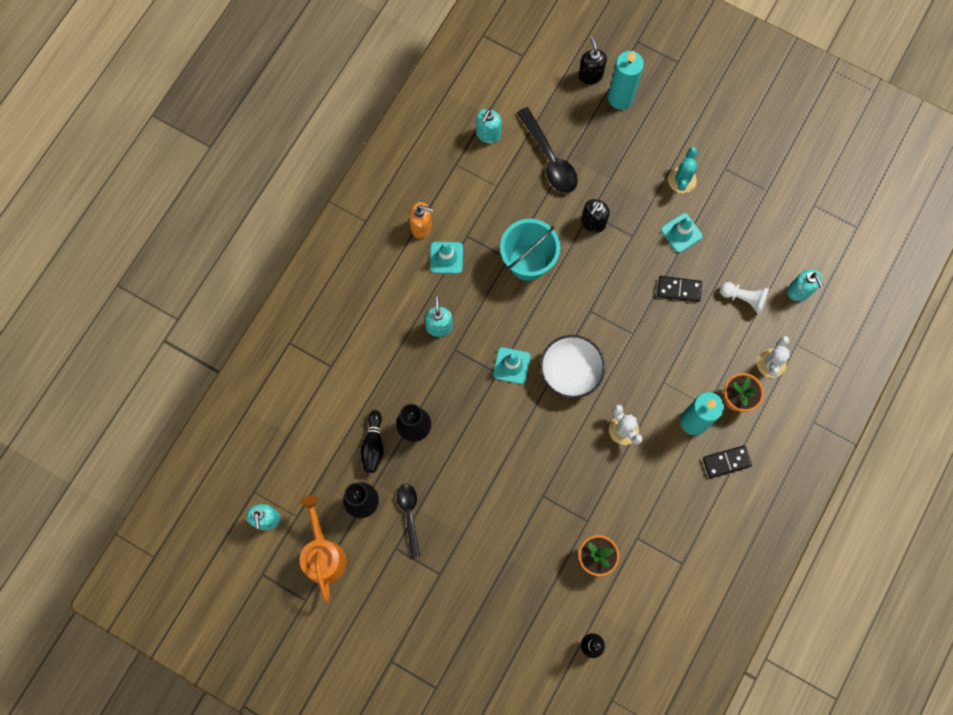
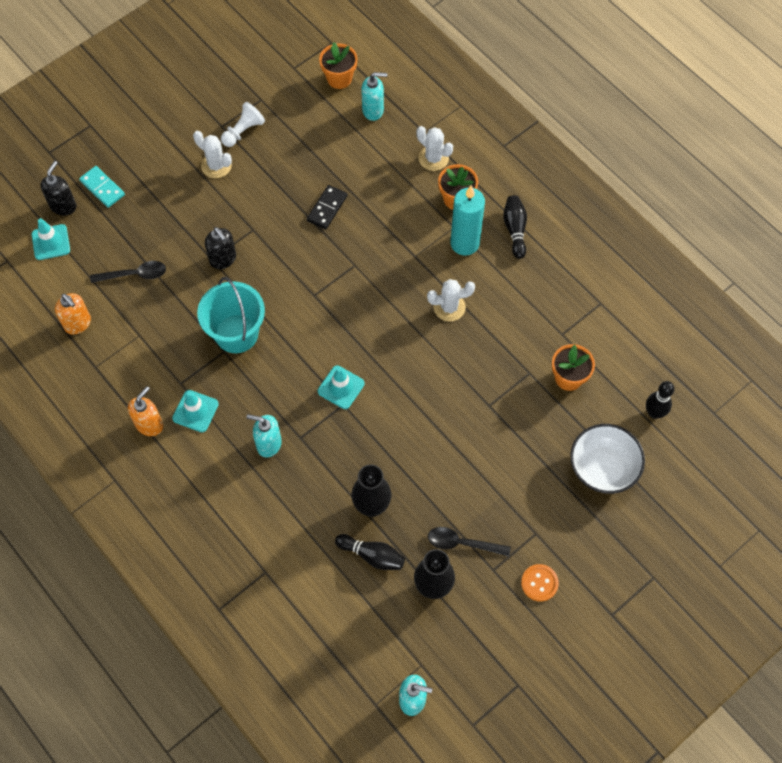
camera: 70 degrees left, 10 degrees down
orange watering can [300,495,347,602] -> none
turquoise soap dispenser [476,109,501,144] -> orange soap dispenser [55,293,91,335]
black spoon [517,107,578,193] -> black spoon [90,261,166,283], size x0.66
white bowl [540,335,605,398] -> white bowl moved to [570,424,645,494]
black soap dispenser [579,37,607,85] -> black soap dispenser turned 105 degrees clockwise [40,161,76,216]
turquoise candle [608,51,644,110] -> turquoise domino [79,166,125,208]
turquoise traffic cone [661,213,703,253] -> turquoise traffic cone moved to [32,218,70,260]
turquoise cactus [668,147,697,193] -> white cactus [193,131,232,178]
black domino [703,445,752,478] -> black bowling pin [503,195,527,259]
white pawn [720,282,769,314] -> white pawn moved to [221,102,265,147]
none -> orange flower pot [319,42,358,89]
none -> orange button [521,564,559,602]

